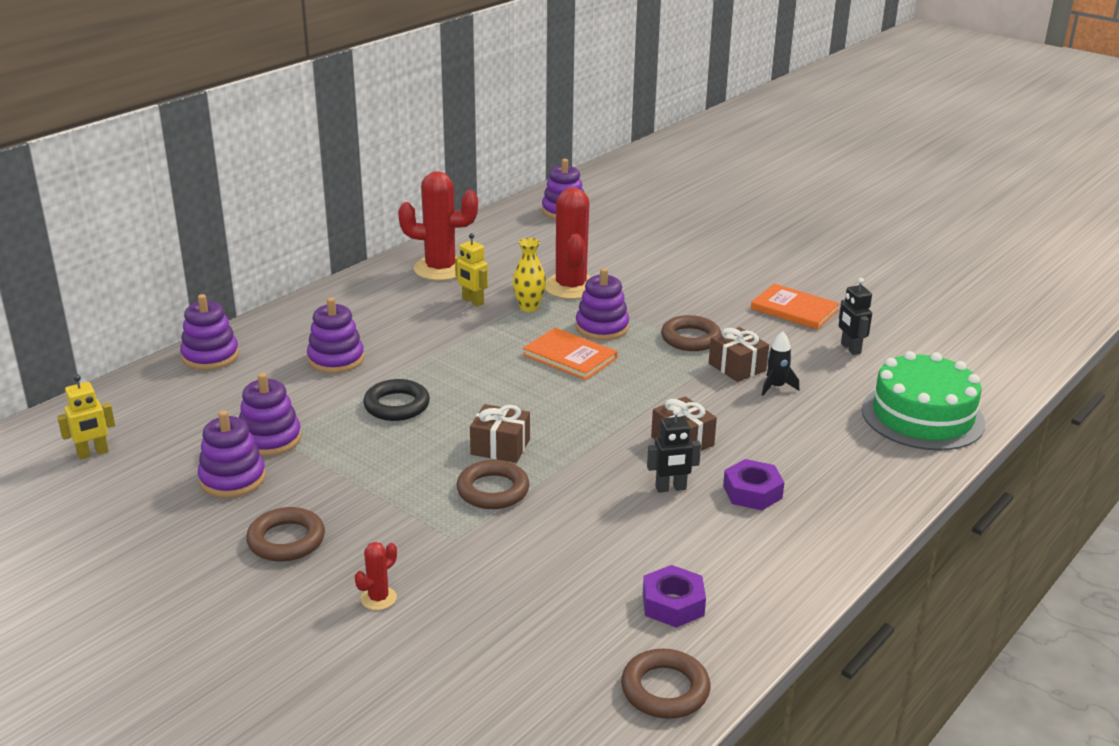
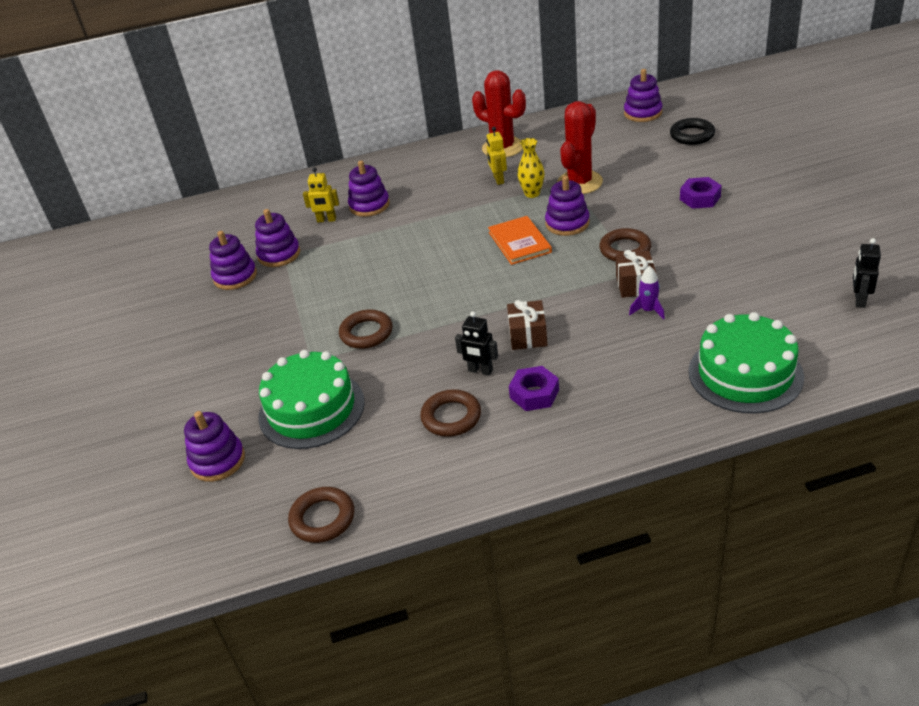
camera: 40 degrees right, 10 degrees up
yellow robot [57,374,115,460] -> yellow robot moved to [303,167,339,222]
purple stacking toy [180,294,239,370] -> purple stacking toy moved to [184,411,245,482]
brown ring [246,507,325,561] -> brown ring moved to [420,389,481,437]
red cactus [355,542,397,610] -> none
black ring [363,379,430,421] -> black ring moved to [670,118,715,145]
brown gift [470,404,530,463] -> none
purple nut [643,565,706,628] -> purple nut moved to [680,177,722,209]
orange book [751,284,840,329] -> none
black rocket [762,331,799,396] -> purple rocket [629,266,665,320]
black robot [838,278,872,355] -> black robot moved to [853,238,881,308]
none -> green cake [258,350,365,449]

